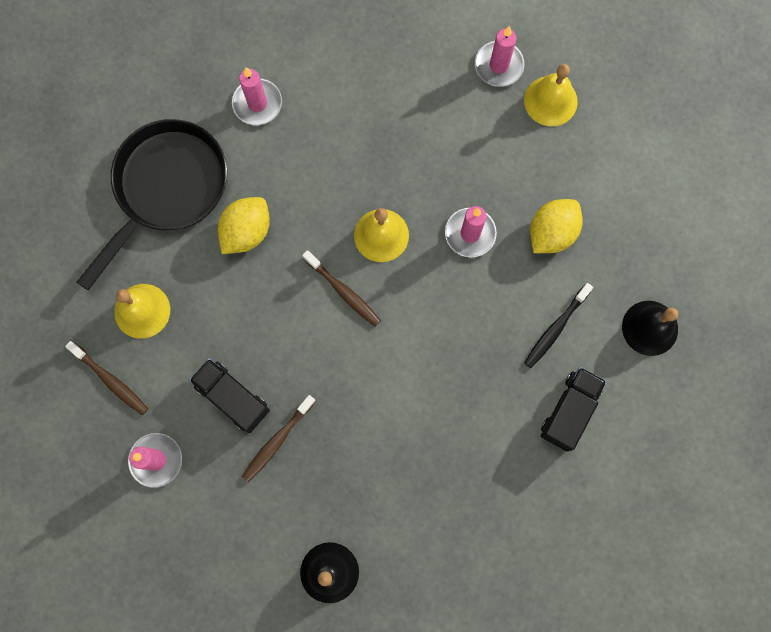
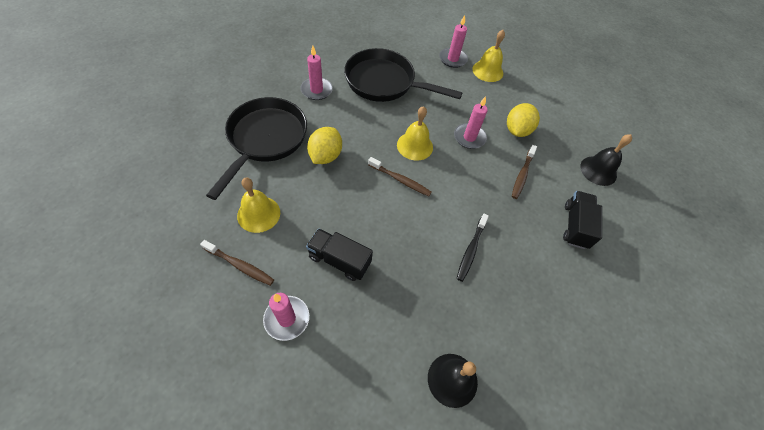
camera: 20 degrees left, 20 degrees down
brown toothbrush [242,395,316,482] -> brown toothbrush moved to [512,145,537,199]
black toothbrush [524,283,593,368] -> black toothbrush moved to [456,214,489,282]
none -> black pan [344,48,462,102]

